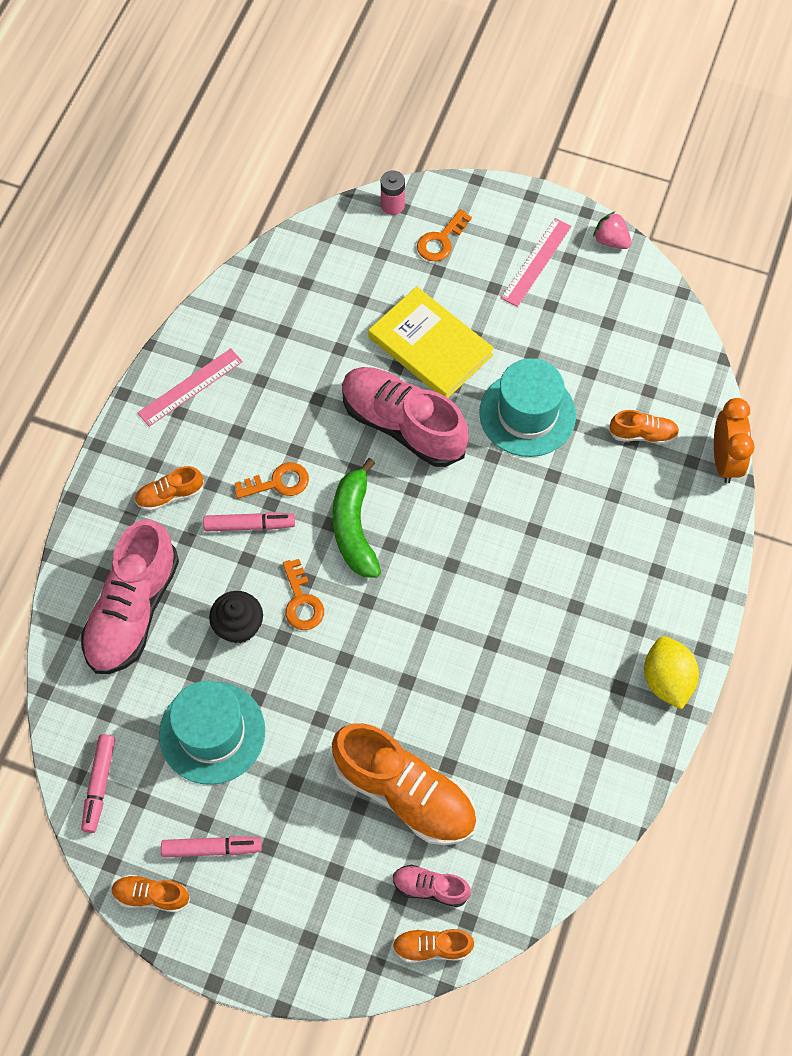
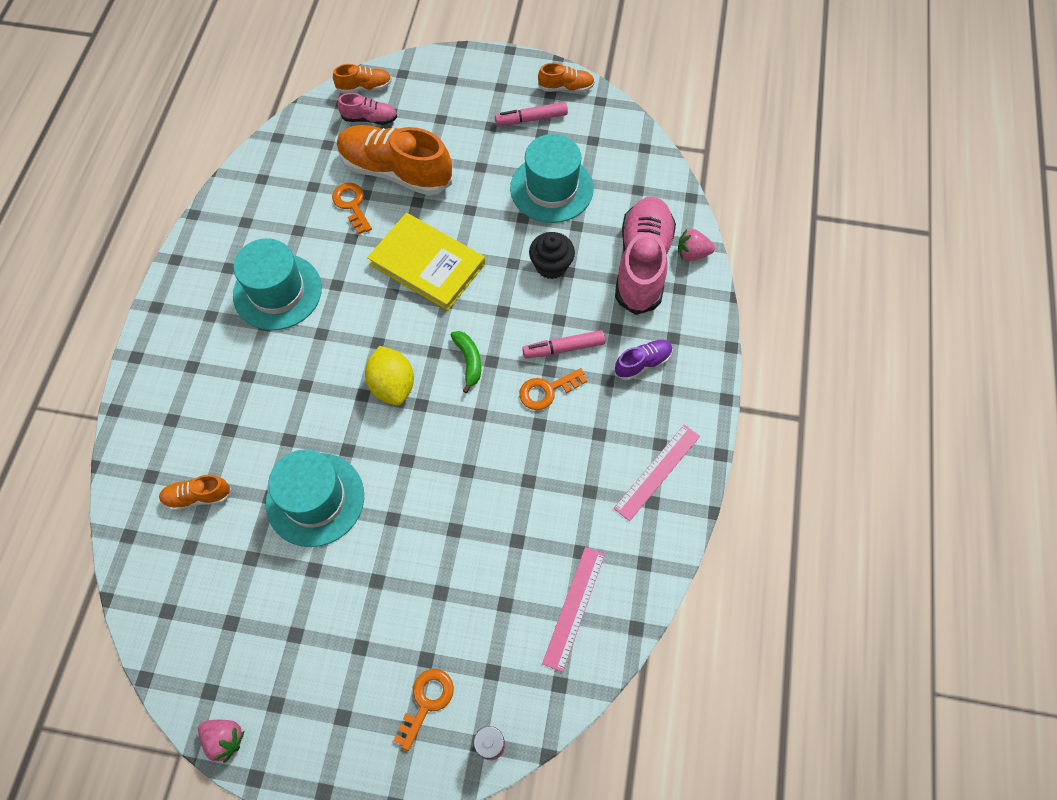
camera: 170 degrees right, 0 degrees up
pink marker [81,734,115,833] -> none
orange shoe [135,466,204,511] -> purple shoe [614,340,673,381]
orange key [283,559,324,630] -> orange key moved to [332,183,372,234]
green banana [332,458,381,578] -> green banana [451,331,481,393], size x0.58
pink shoe [342,367,469,467] -> none
yellow book [368,286,494,398] -> yellow book moved to [367,213,485,311]
pink ruler [501,218,572,307] -> pink ruler moved to [542,547,605,672]
yellow lemon [644,636,699,710] -> yellow lemon moved to [365,346,414,406]
orange clock [714,398,755,483] -> none
none -> turquoise hat [233,238,322,330]
none -> pink strawberry [678,229,715,261]

